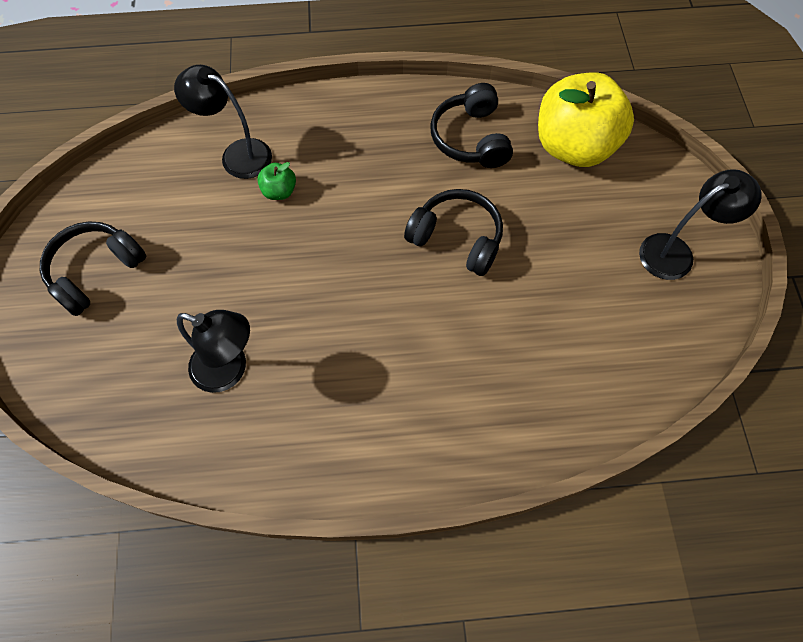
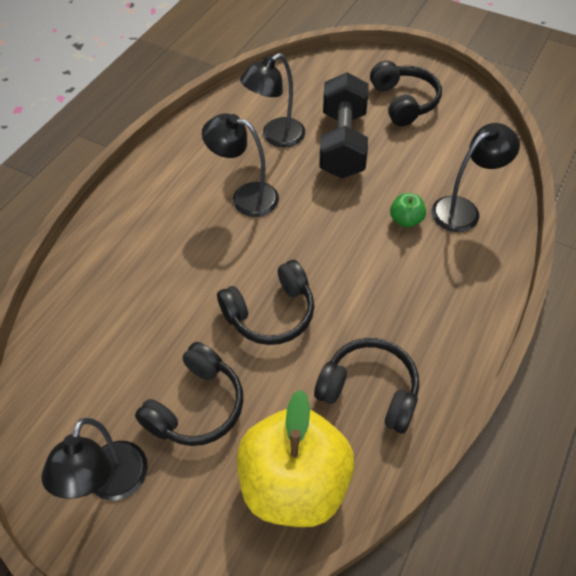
camera: 125 degrees right, 10 degrees down
none -> black headphones [135,342,243,446]
none -> black lamp [202,113,279,217]
none -> black dumbbell [319,72,368,178]

